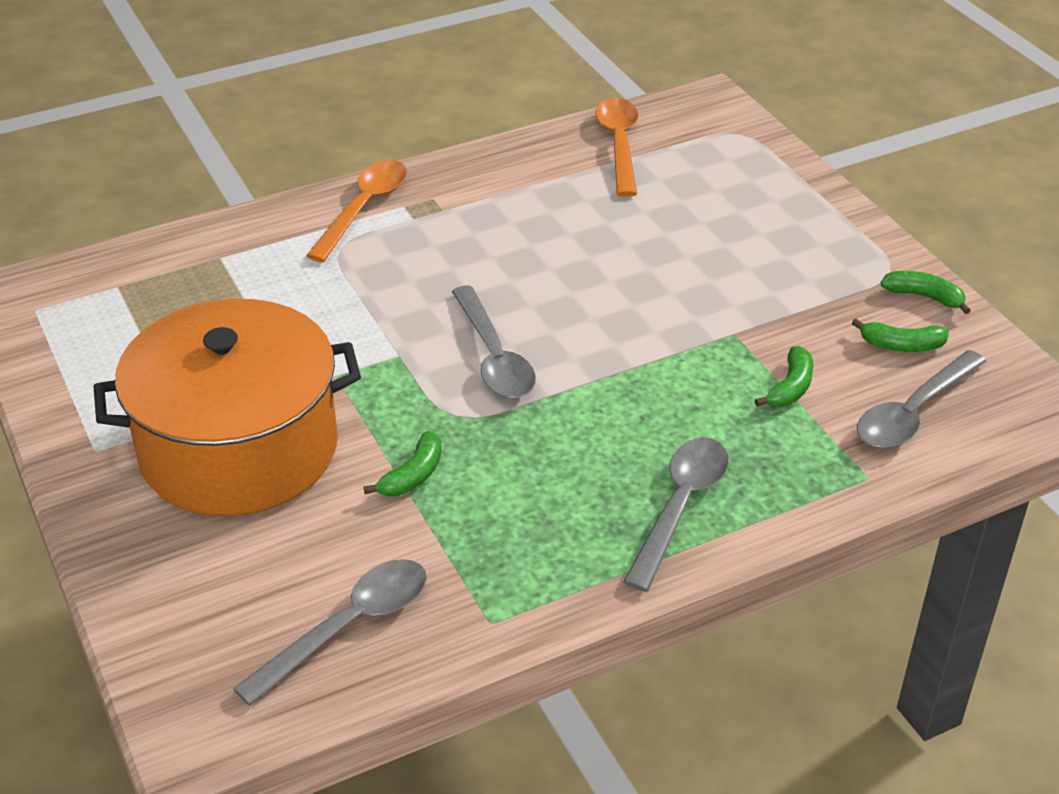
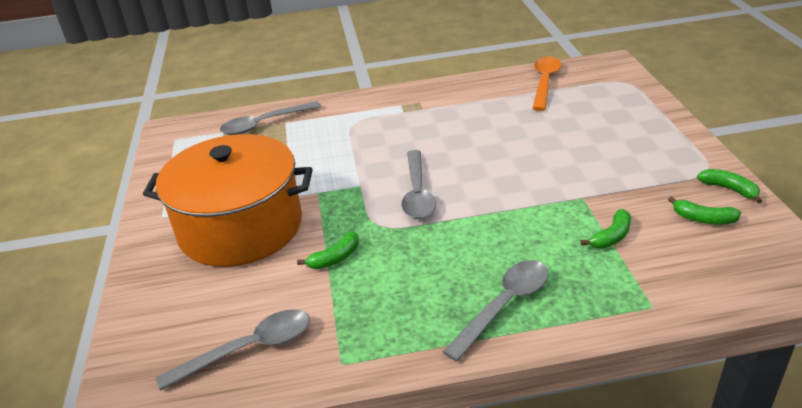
camera: 20 degrees right, 5 degrees down
orange spoon [306,160,407,262] -> none
grey spoon [857,350,987,448] -> grey spoon moved to [220,101,321,135]

